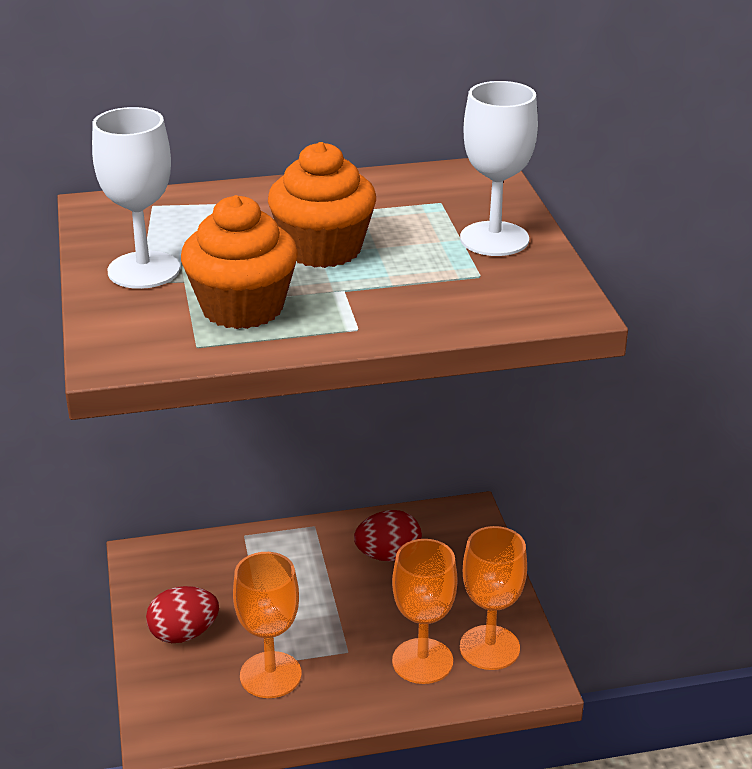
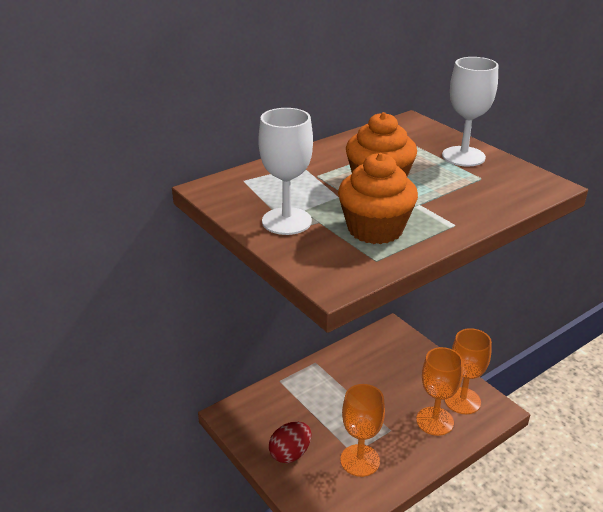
camera: 25 degrees left, 0 degrees up
red egg [354,510,422,561] -> none

